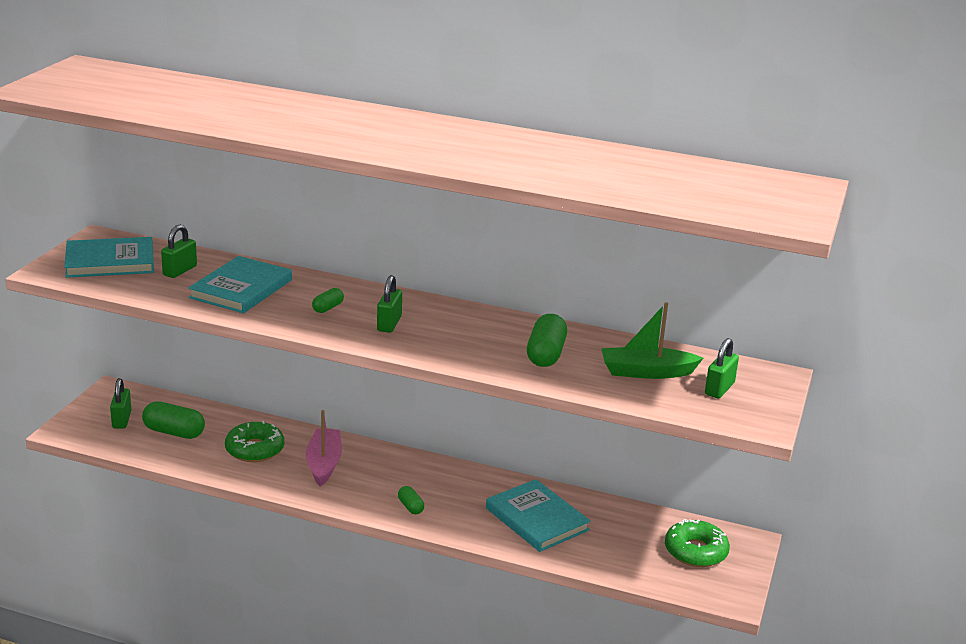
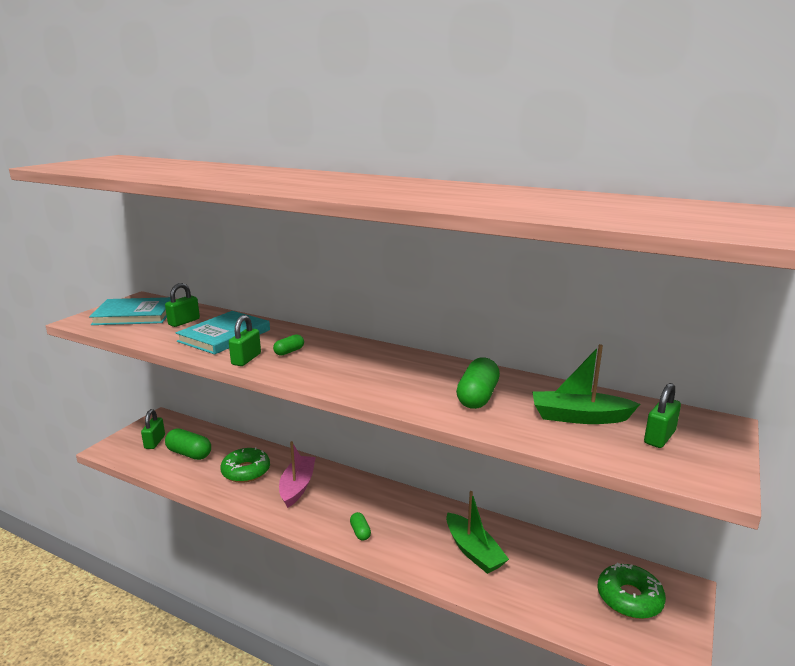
camera: 10 degrees right, 5 degrees down
green padlock [377,275,402,333] -> green padlock moved to [229,315,261,366]
turquoise book [486,479,591,552] -> green boat [446,491,509,574]

